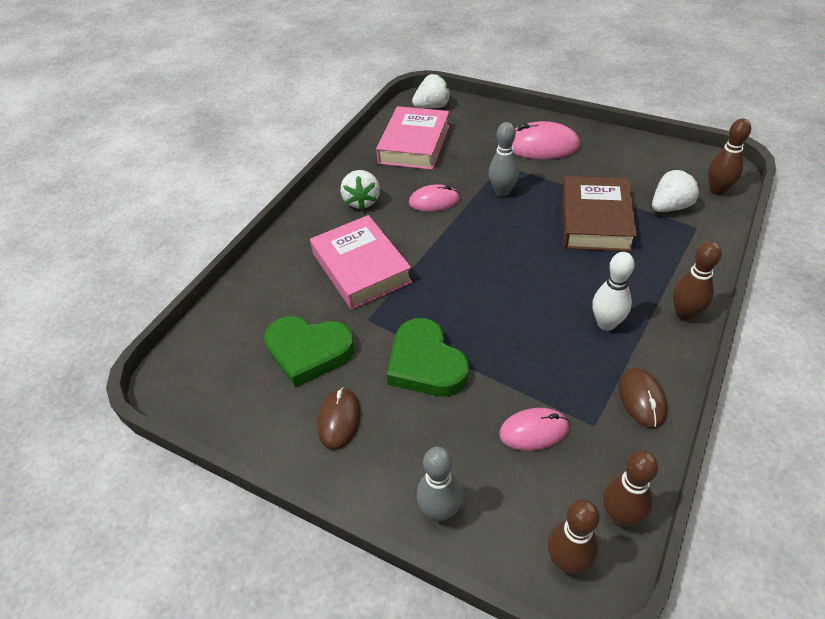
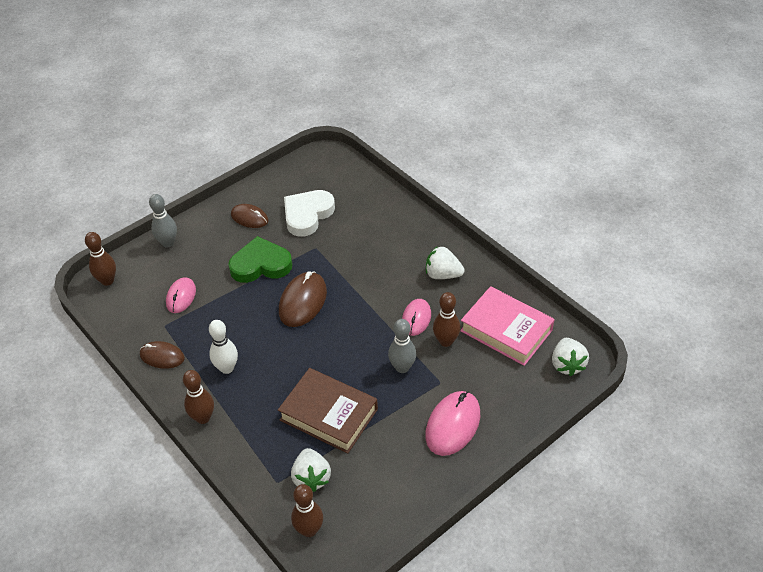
camera: 110 degrees right, 0 degrees up
green heart [264,316,355,388] -> white heart [284,190,335,237]
pink book [310,215,412,310] -> none
brown bowling pin [603,451,658,527] -> brown bowling pin moved to [433,292,460,347]
none -> brown mouse [279,272,327,327]

